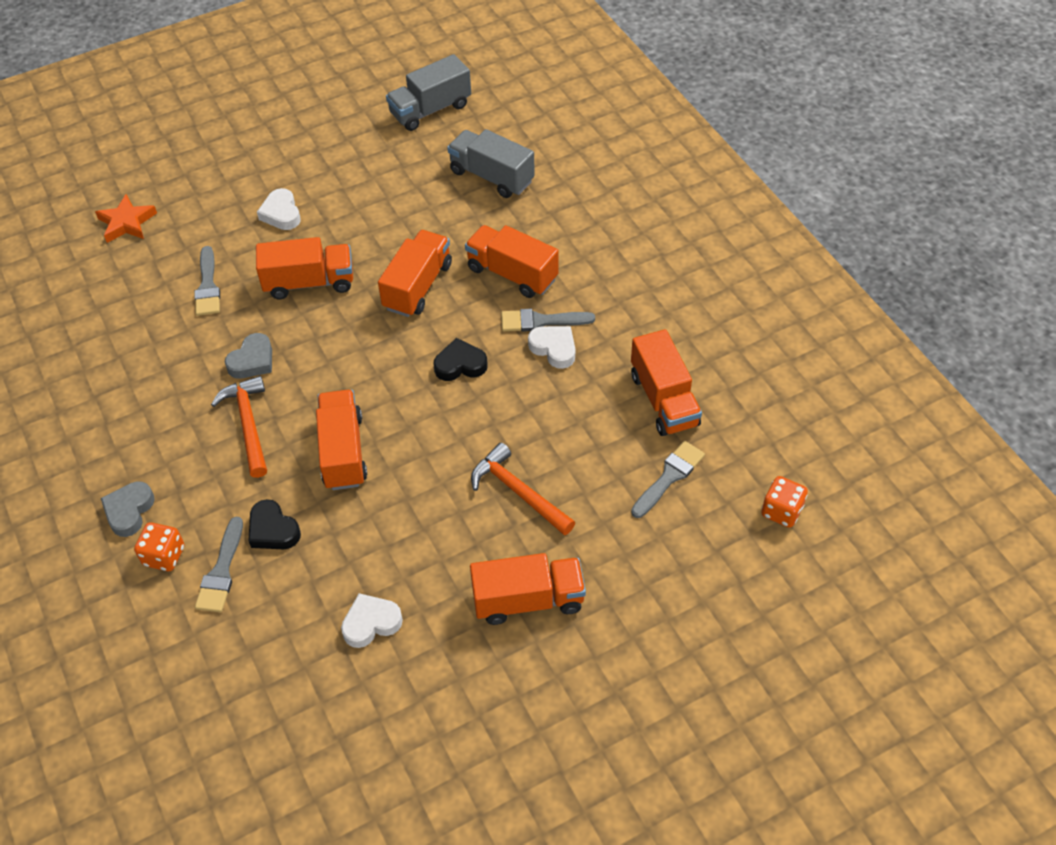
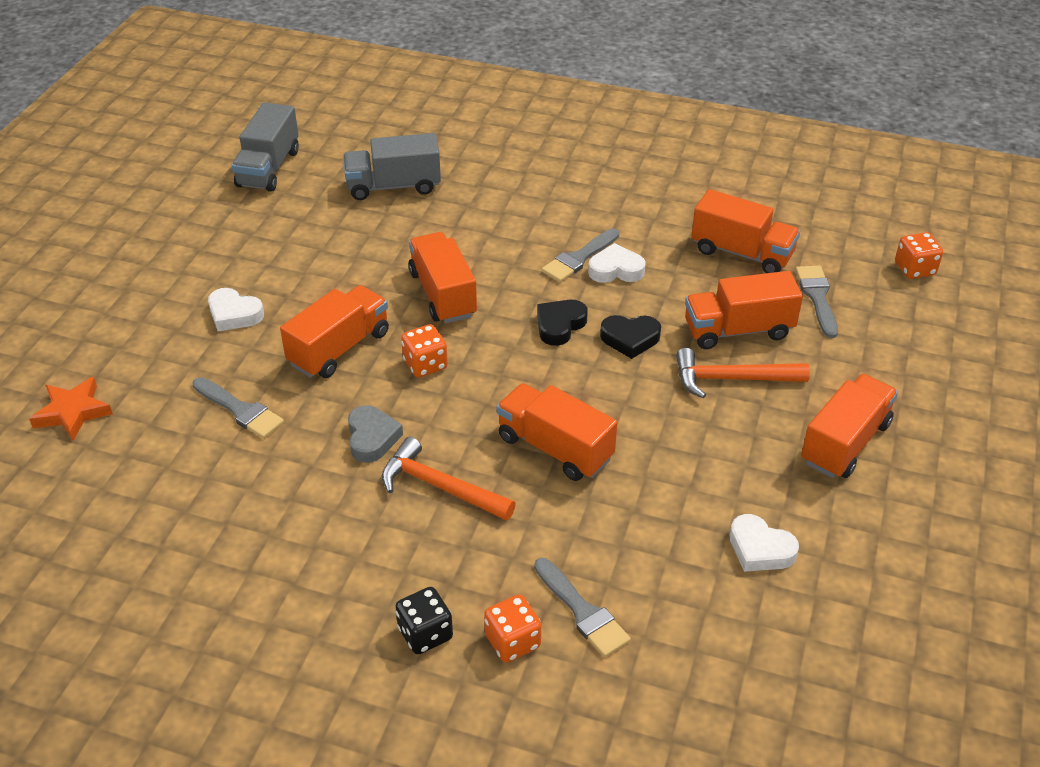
camera: 45 degrees left, 10 degrees down
grey heart [101,481,155,537] -> black dice [395,587,453,654]
black heart [249,499,301,549] -> black heart moved to [600,315,661,359]
white heart [341,593,403,648] -> white heart turned 75 degrees counterclockwise [730,514,799,572]
orange truck [465,225,559,298] -> orange truck moved to [685,271,803,349]
none -> orange dice [401,324,448,378]

